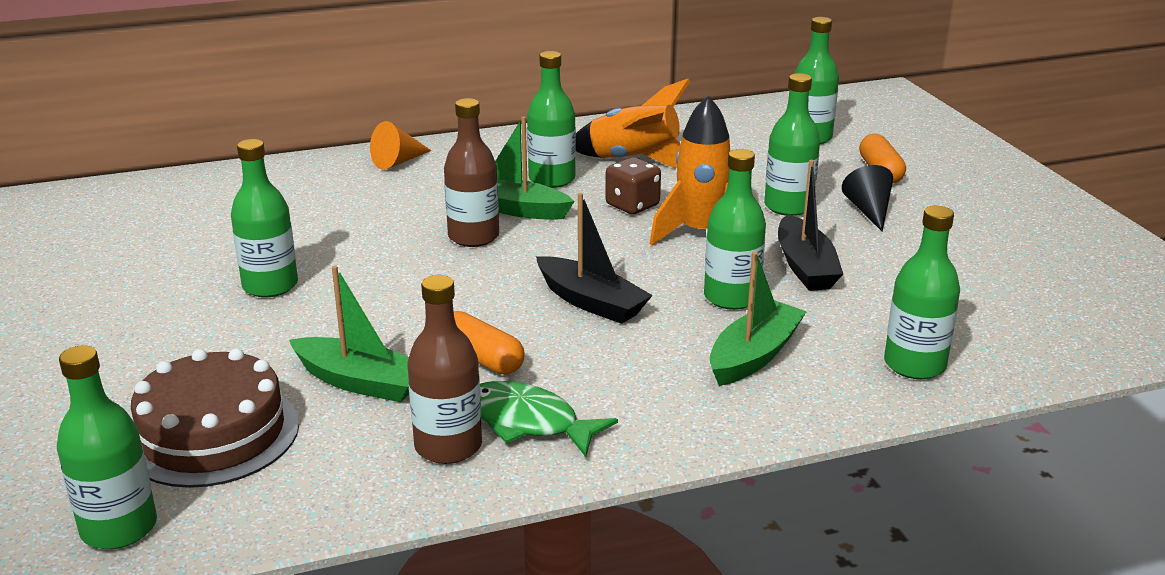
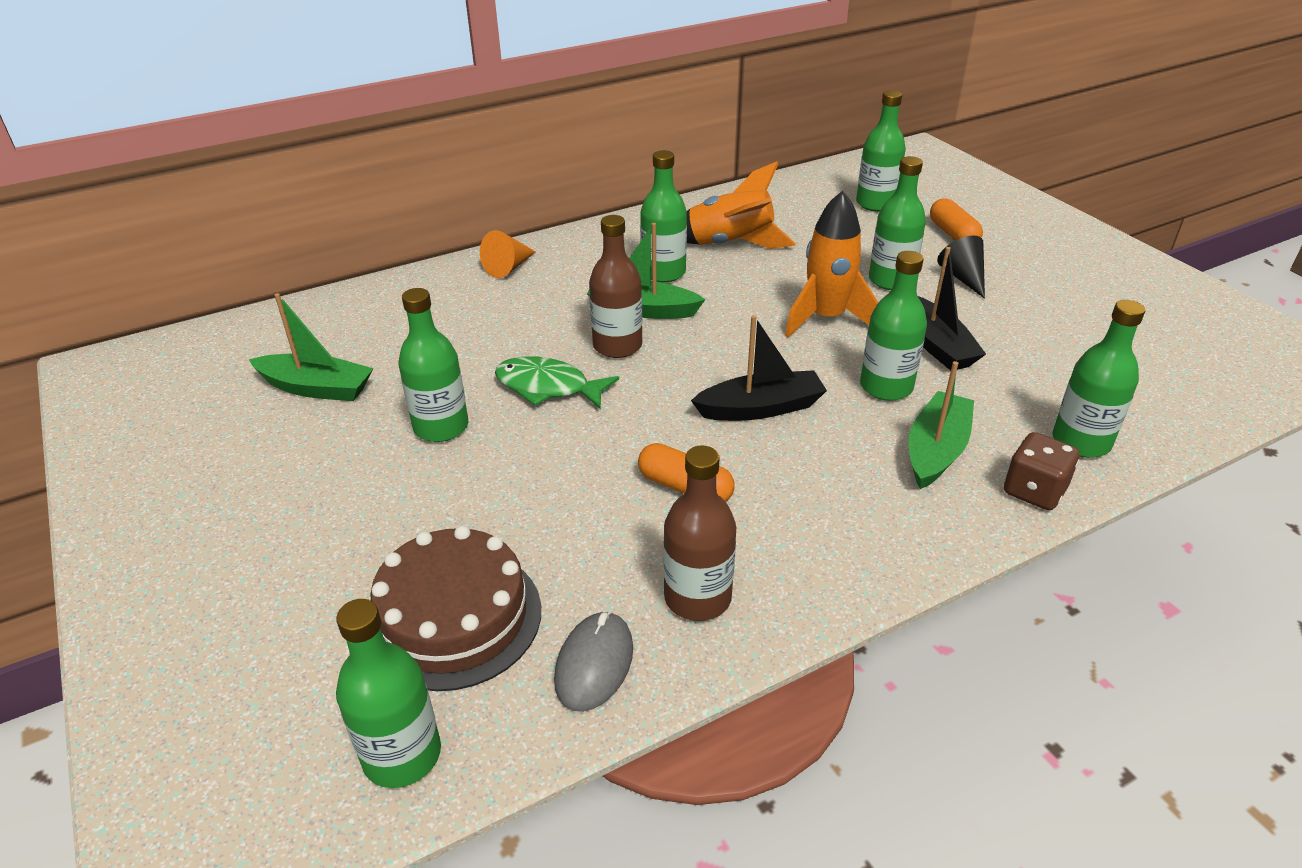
camera: 10 degrees left, 10 degrees up
green boat [289,266,409,402] -> green boat moved to [249,293,374,401]
green fish [480,381,618,457] -> green fish moved to [495,356,619,409]
black boat [536,193,653,324] -> black boat turned 45 degrees counterclockwise [691,315,827,421]
brown dice [605,157,661,214] -> brown dice moved to [1004,432,1079,510]
none -> grey mouse [554,611,633,712]

